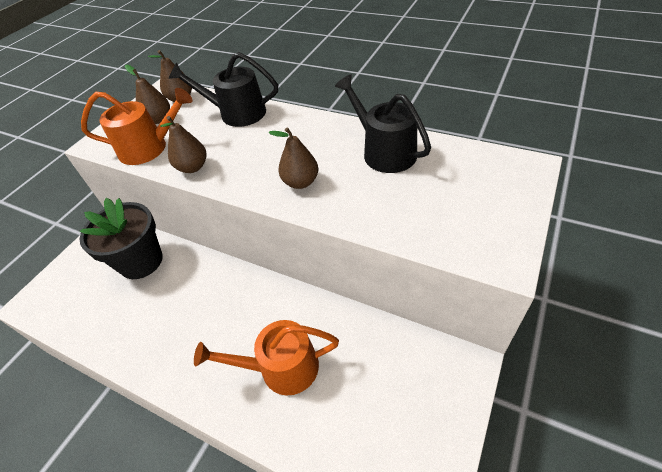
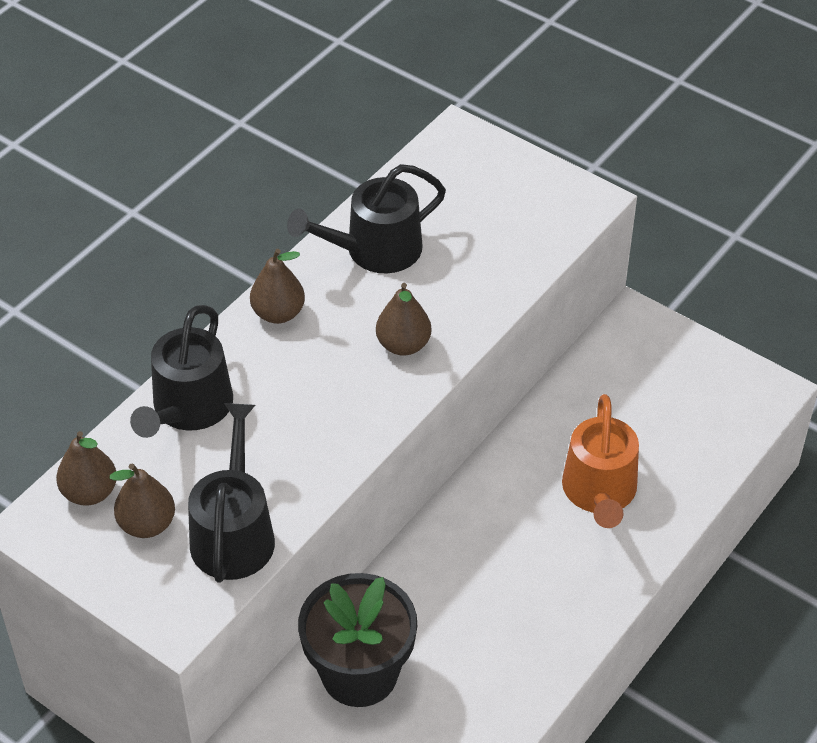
camera: 85 degrees left, 0 degrees up
orange watering can [81,88,192,165] -> black watering can [188,403,275,583]
brown pear [160,116,206,173] -> brown pear moved to [250,249,305,324]

